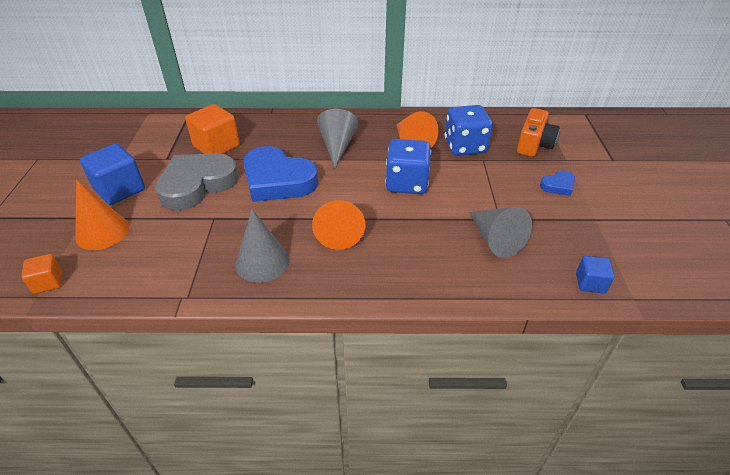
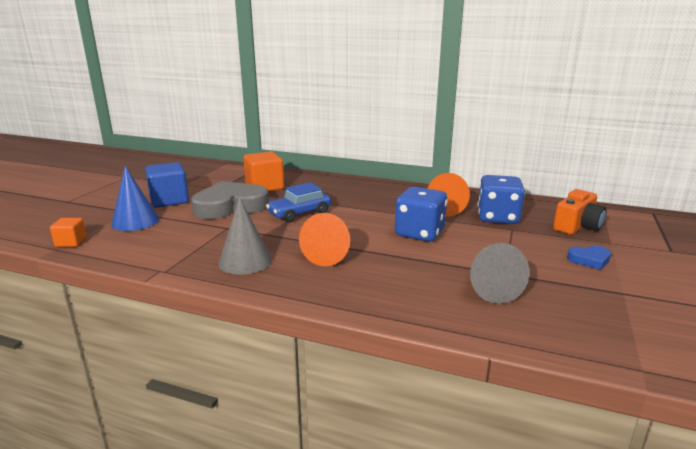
camera: 20 degrees right, 20 degrees down
orange cone [75,179,129,250] -> blue cone [111,166,159,231]
blue heart [243,146,318,202] -> blue car [266,182,331,223]
grey cone [317,109,359,168] -> none
blue cube [576,256,614,293] -> none

